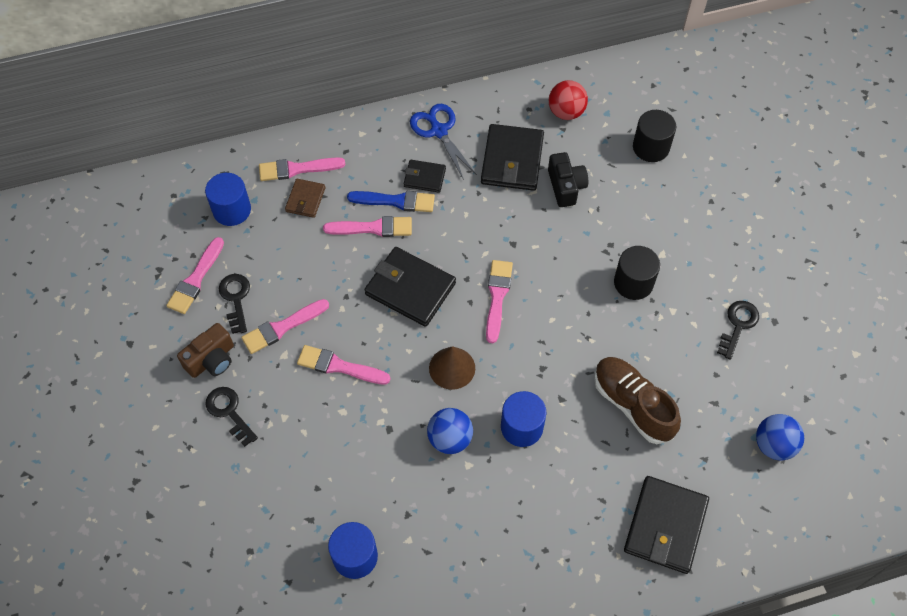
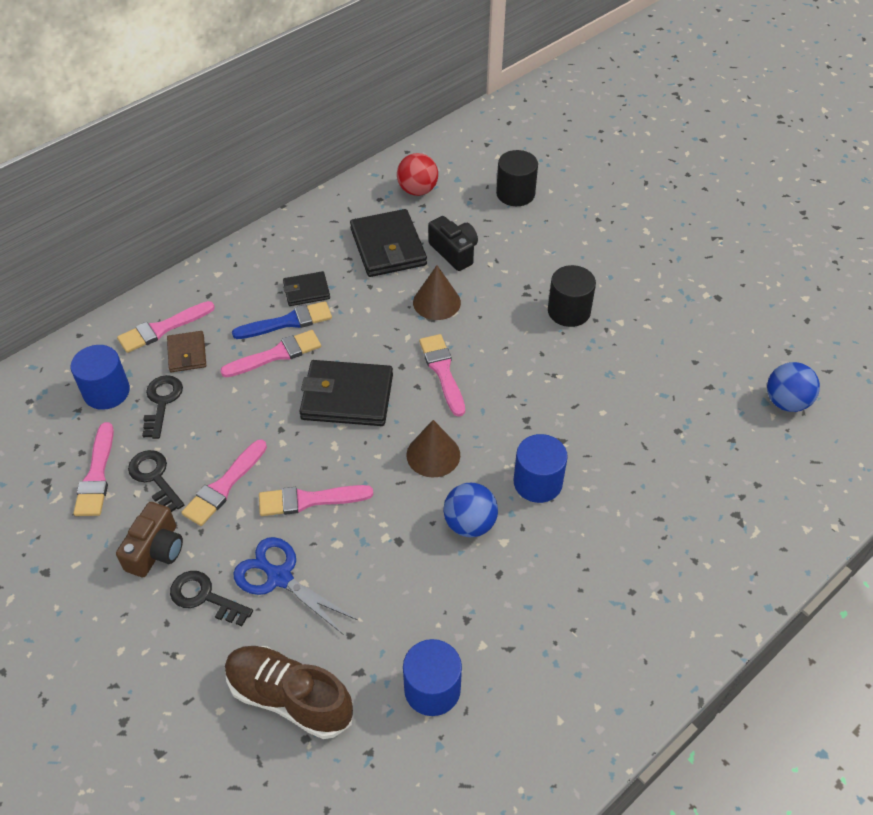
camera: 25 degrees left, 10 degrees down
blue scissors [410,104,477,180] -> blue scissors moved to [234,537,357,635]
brown shoe [594,357,681,444] -> brown shoe moved to [225,646,353,739]
black wallet [624,476,709,574] -> none
black key [717,301,759,360] -> black key moved to [142,375,183,439]
none -> brown cone [413,265,461,320]

